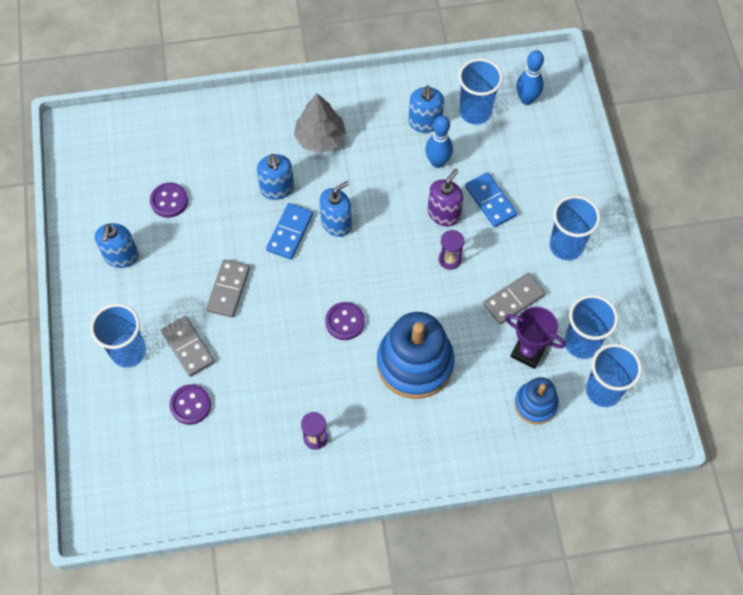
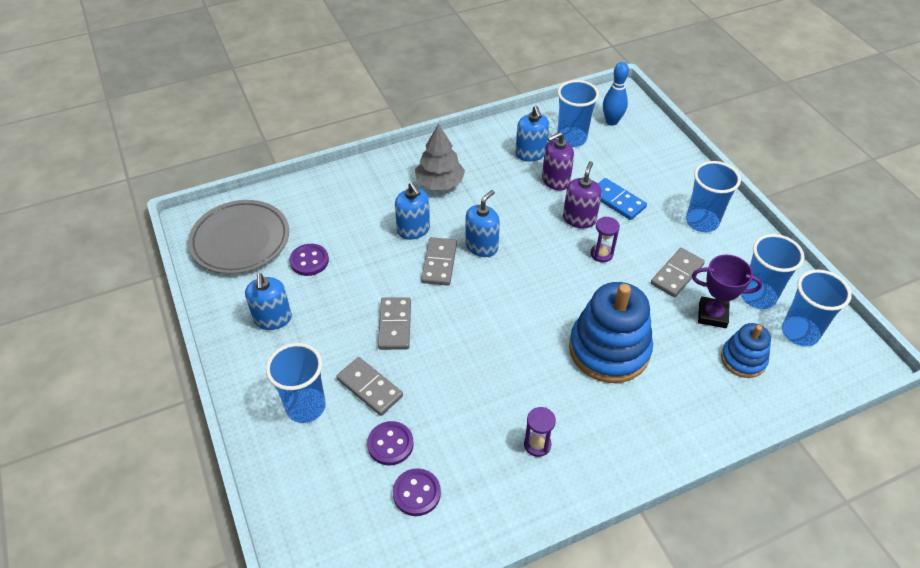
camera: 15 degrees left, 15 degrees down
blue domino [266,203,313,259] -> grey domino [421,237,457,286]
purple button [325,302,365,340] -> purple button moved to [393,468,441,516]
blue bowling pin [425,116,453,168] -> purple soap dispenser [542,132,574,191]
none -> grey plate [188,200,289,274]

